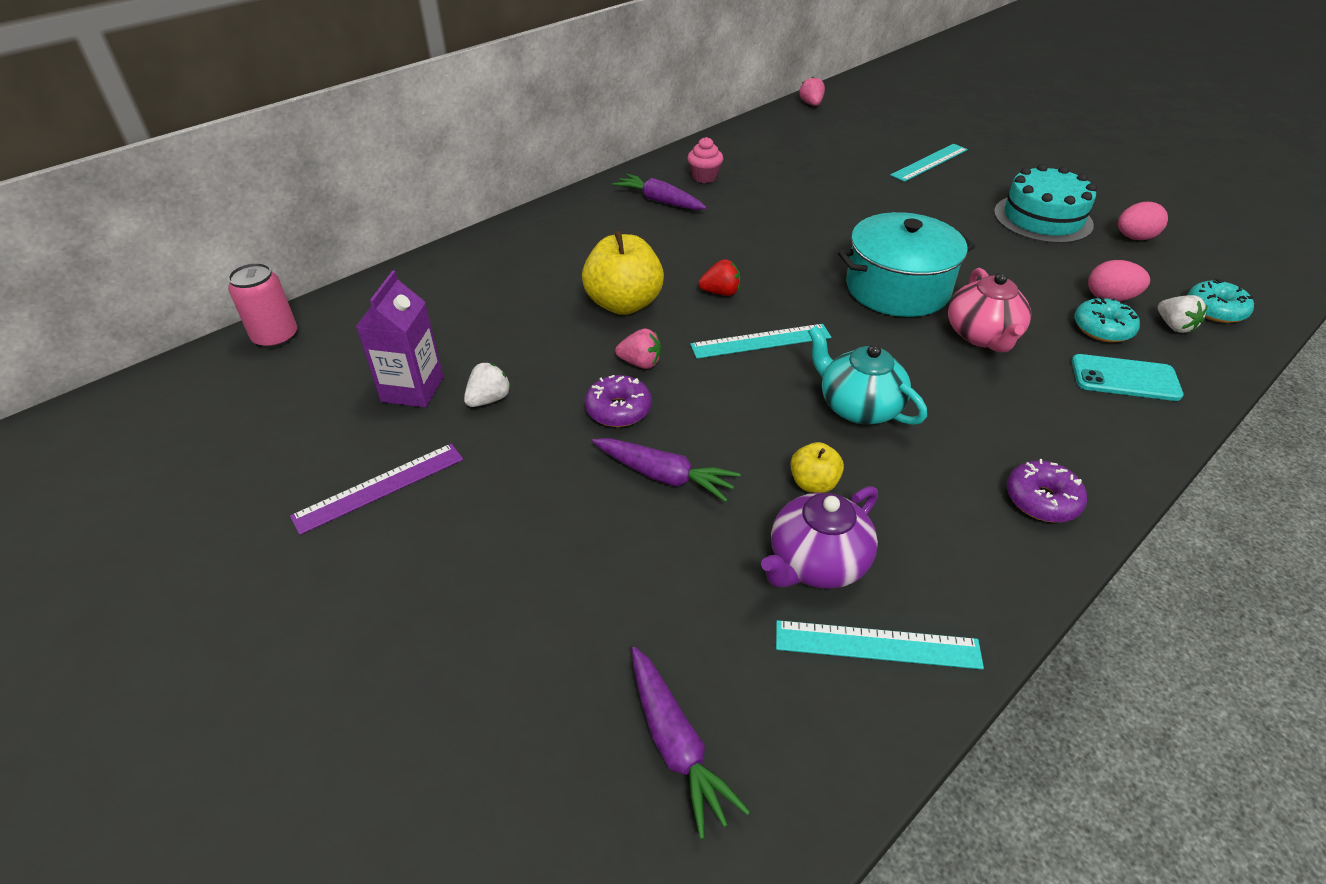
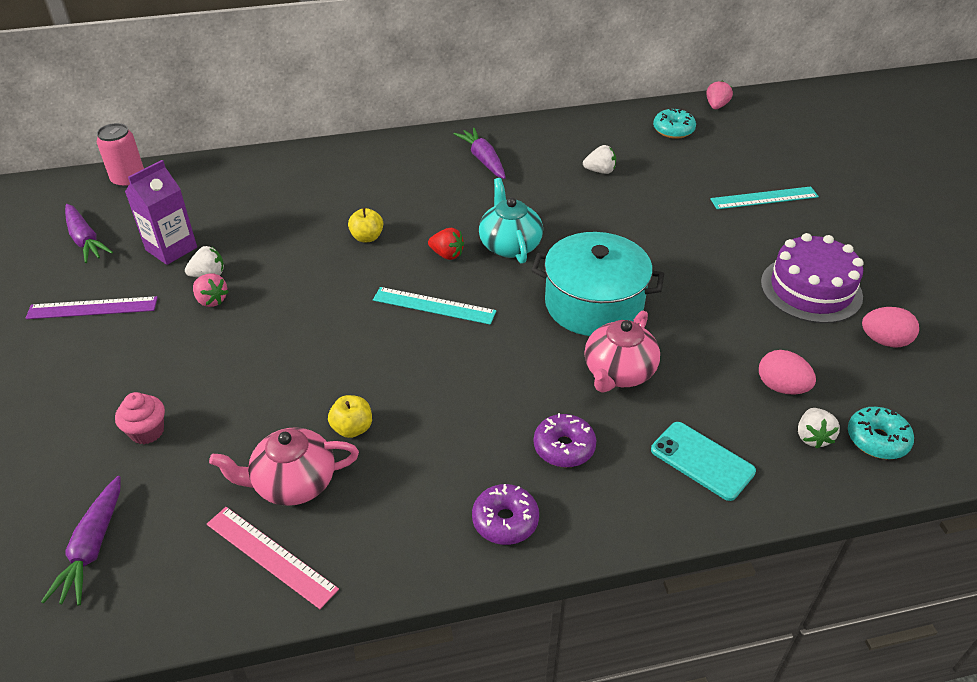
camera: 30 degrees right, 0 degrees up
yellow apple [582,231,664,315] -> yellow apple [348,208,383,243], size x0.51
purple donut [585,375,652,427] -> purple donut moved to [534,413,596,467]
purple carrot [592,438,741,502] -> purple carrot moved to [65,204,113,263]
pink strawberry [615,328,661,369] -> pink strawberry moved to [193,273,228,307]
pink cupcake [687,137,723,183] -> pink cupcake moved to [115,392,165,444]
purple teapot [761,486,878,589] -> pink teapot [209,427,359,506]
turquoise ruler [776,620,984,669] -> pink ruler [207,507,339,609]
turquoise teapot [808,326,927,425] -> turquoise teapot moved to [479,178,543,264]
turquoise cake [994,164,1097,244] -> purple cake [761,233,864,323]
turquoise donut [1074,297,1140,342] -> turquoise donut moved to [653,108,696,139]
none -> white strawberry [583,145,616,174]

